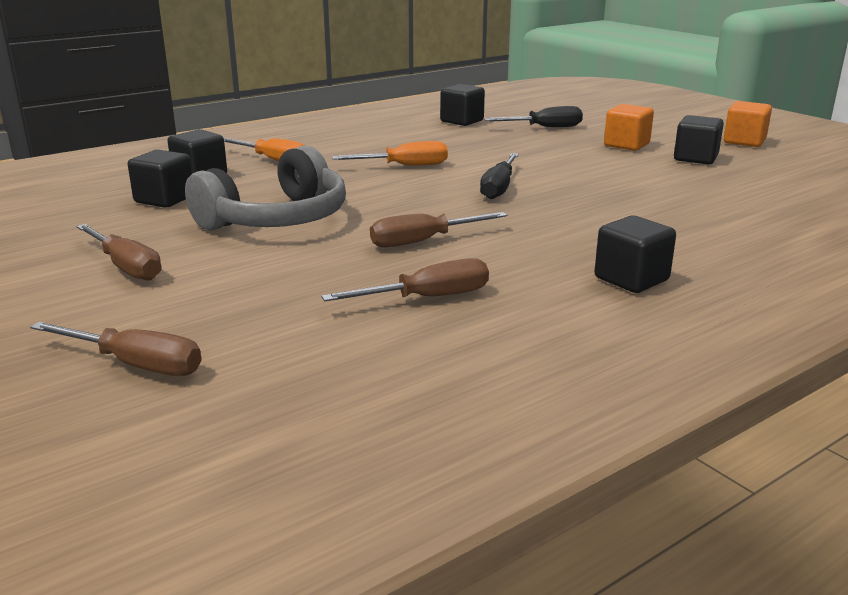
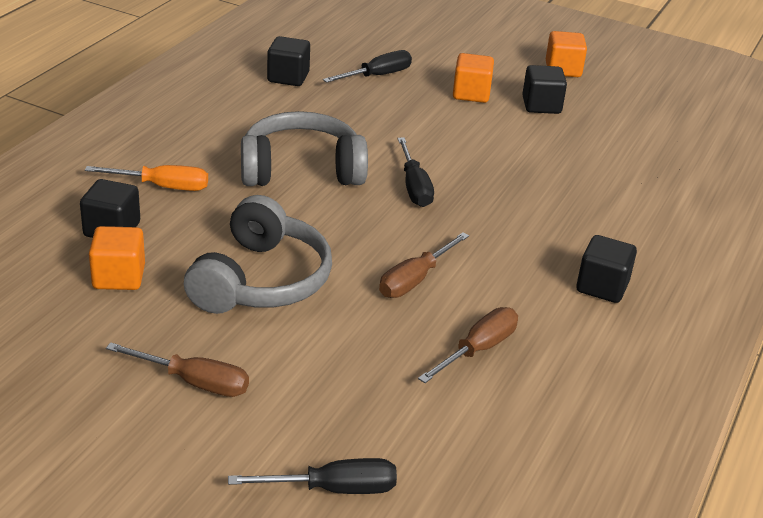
camera: 30 degrees left, 10 degrees up
brown screwdriver [30,322,201,376] -> black screwdriver [228,458,397,494]
black cube [128,150,192,208] -> orange cube [89,226,145,290]
orange screwdriver [332,141,448,165] -> grey headphones [241,111,368,186]

